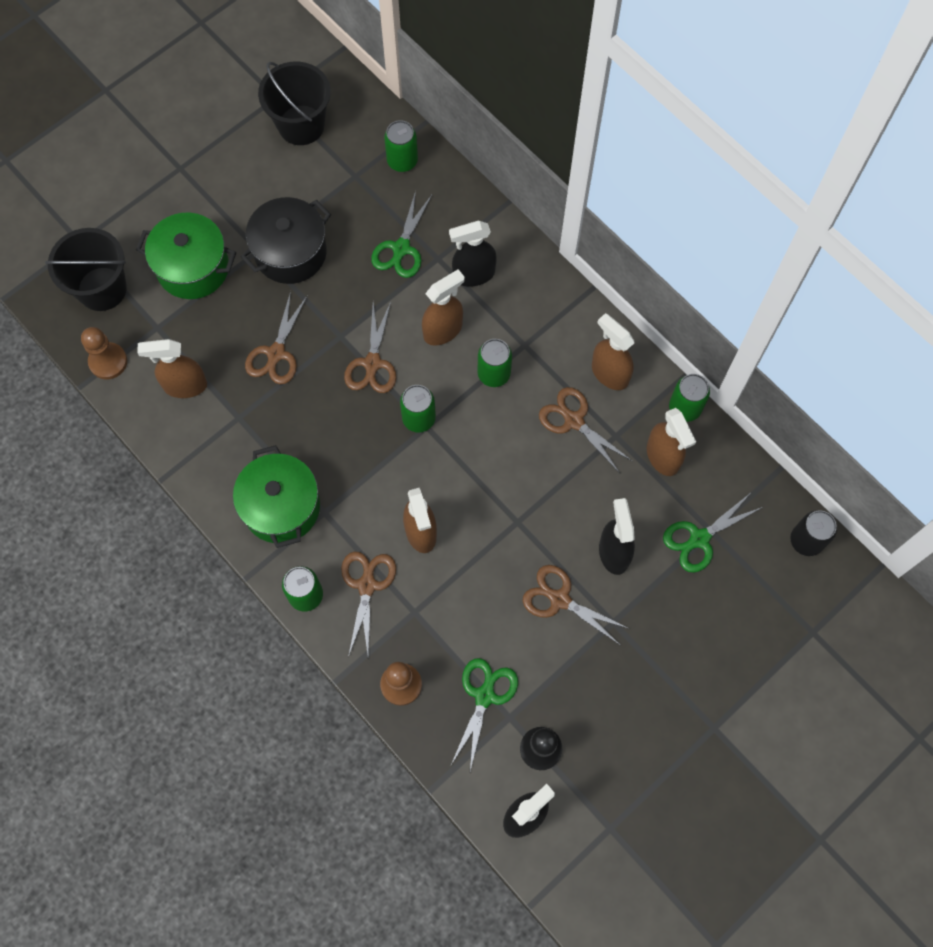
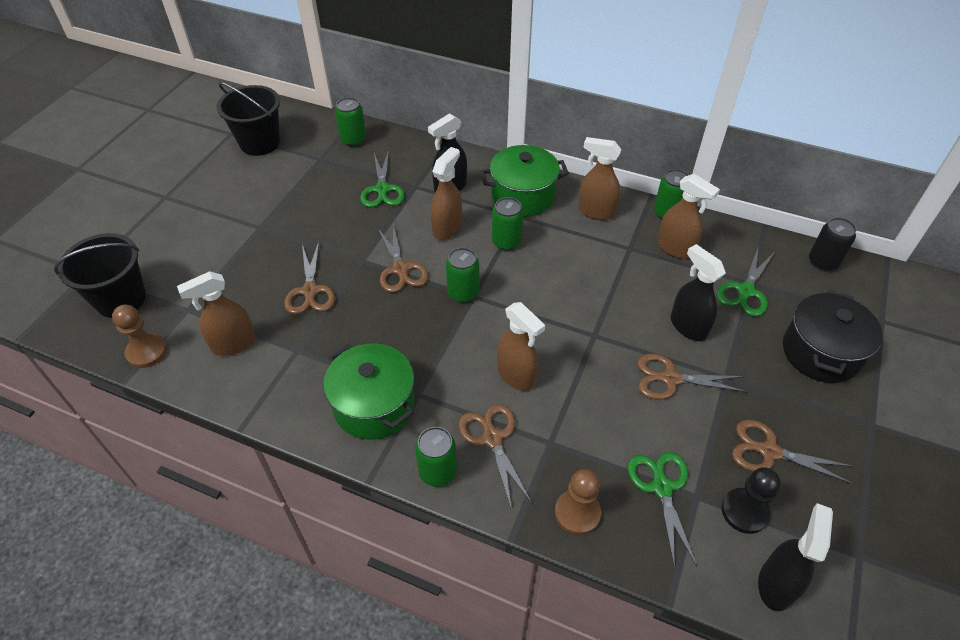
camera: 25 degrees left, 20 degrees down
green pot [136,213,236,299] -> green pot moved to [480,145,569,217]
black pot [241,197,331,284] -> black pot moved to [783,290,883,383]
brown scissors [539,387,632,473] -> brown scissors moved to [732,420,853,484]

